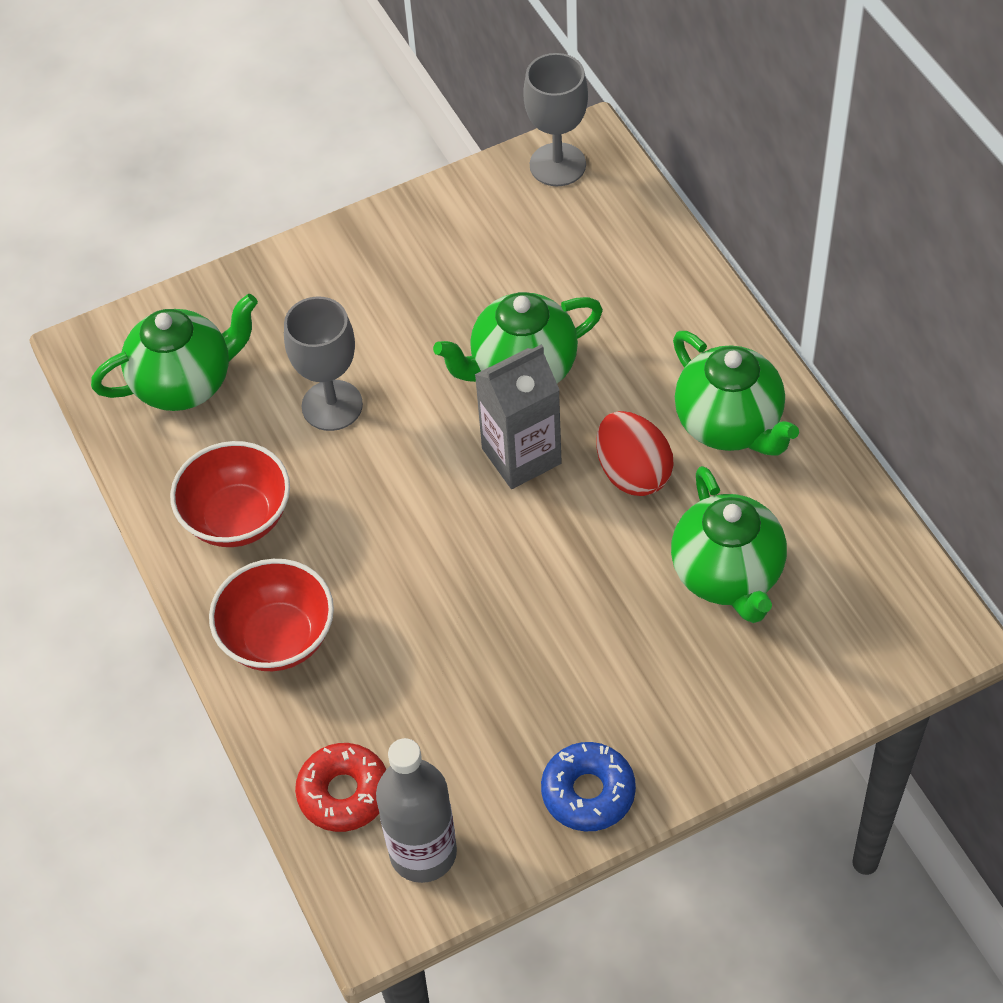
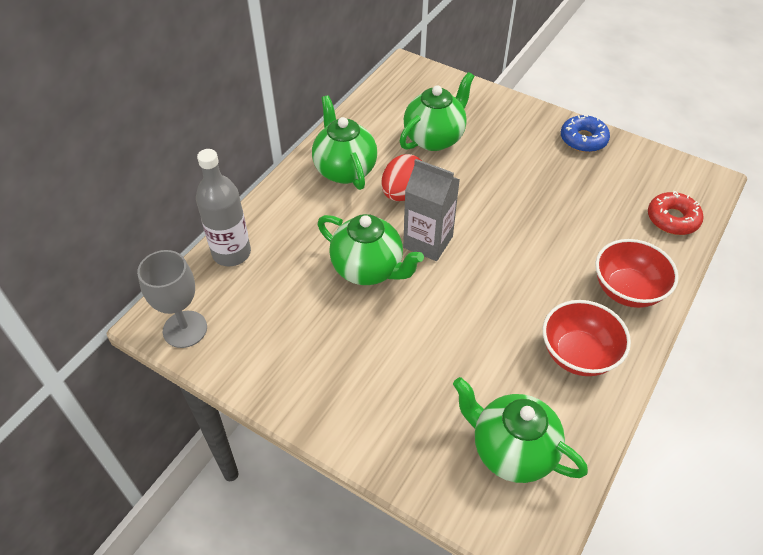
camera: 125 degrees left, 5 degrees down
grey goblet [284,297,363,431] -> none
grey bottle [376,738,457,883] -> grey bottle moved to [196,149,251,266]
green teapot [673,331,799,456] -> green teapot turned 45 degrees counterclockwise [312,95,377,190]

